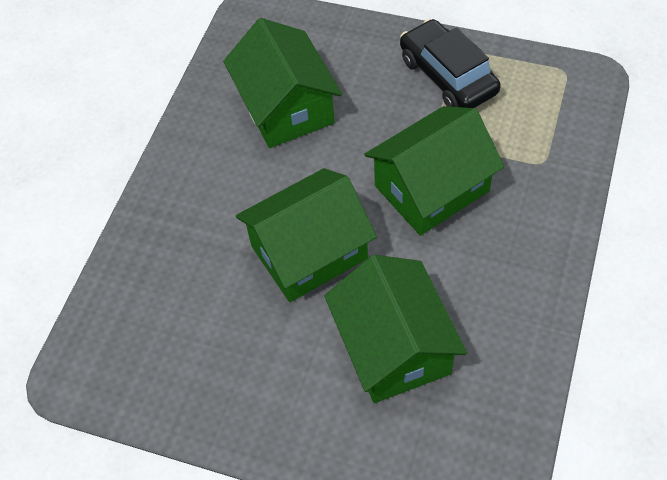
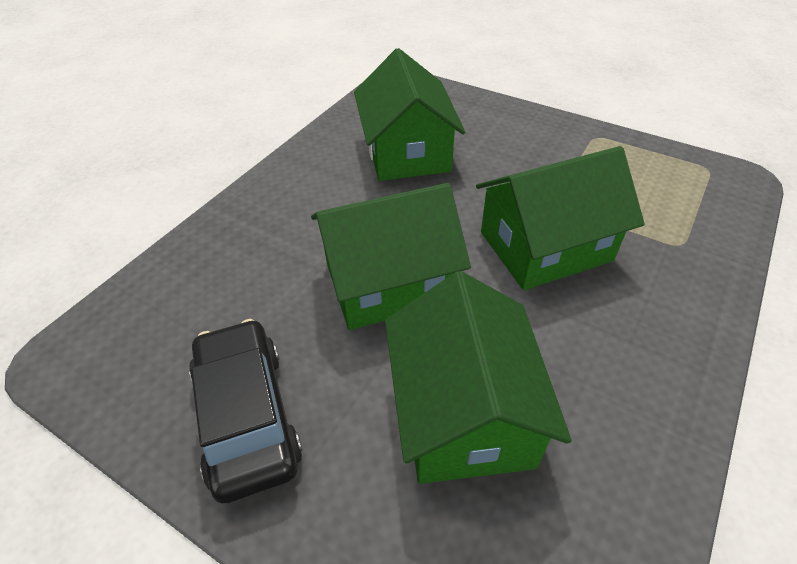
camera: 10 degrees right, 10 degrees down
black car [400,19,501,108] -> black car moved to [189,319,303,504]

